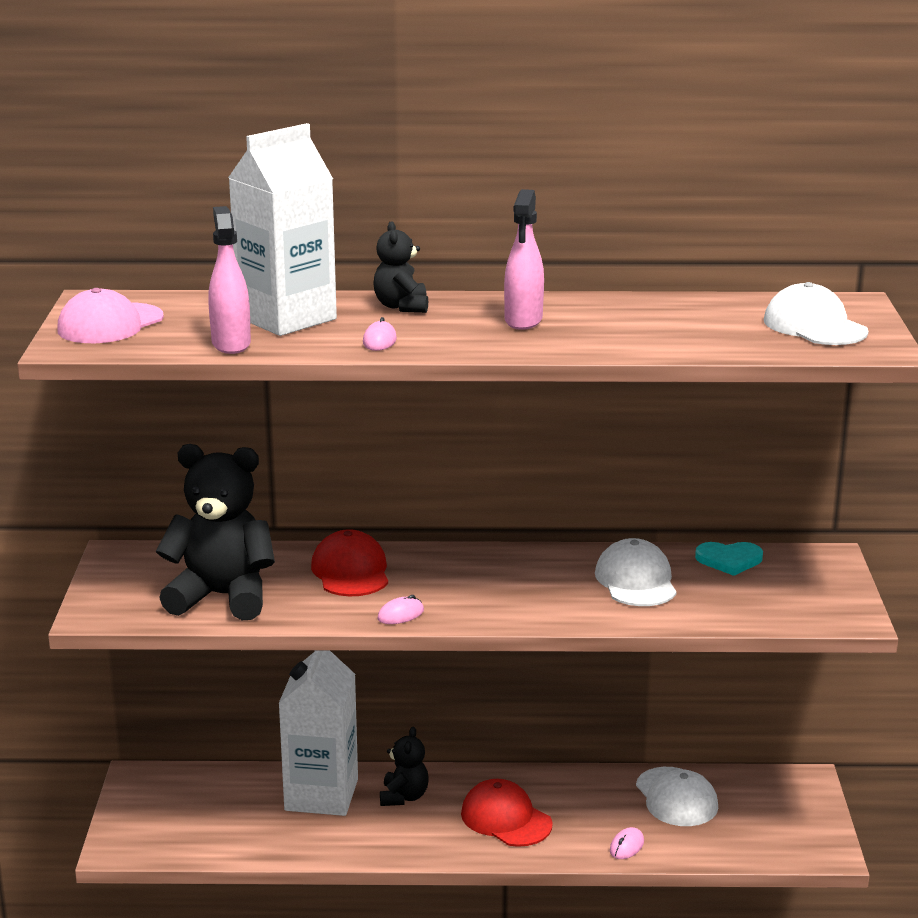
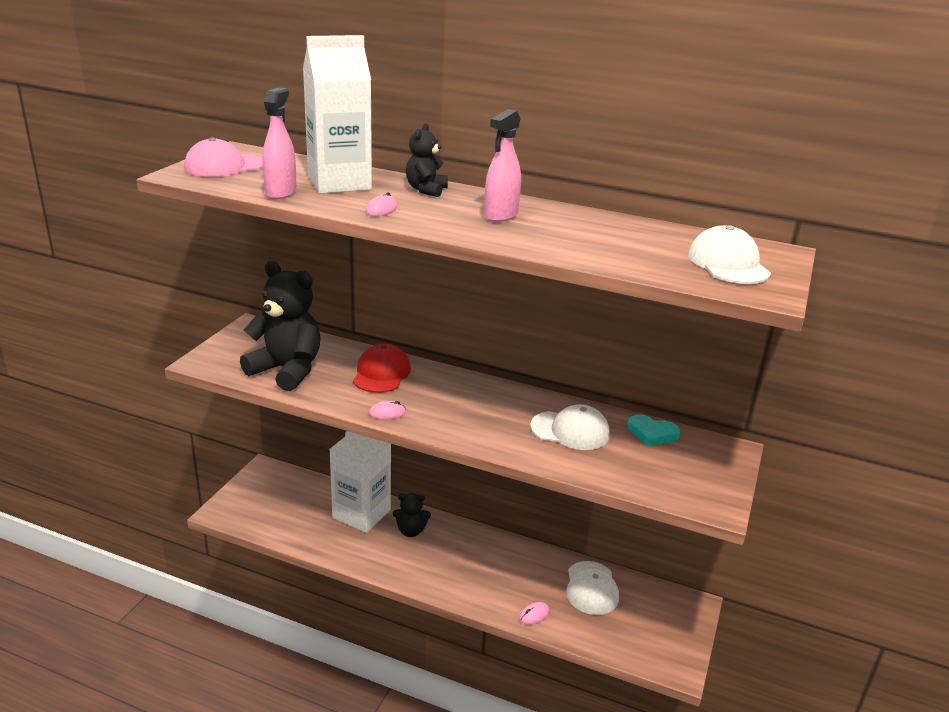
camera: 20 degrees right, 5 degrees up
black teddy bear [380,727,429,806] -> black teddy bear turned 60 degrees clockwise [393,493,431,537]
red cap [461,779,553,847] -> none
white cap [595,538,677,606] -> white cap turned 90 degrees clockwise [530,404,610,450]

